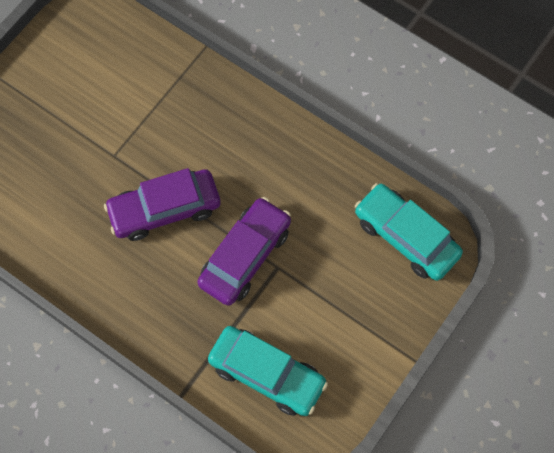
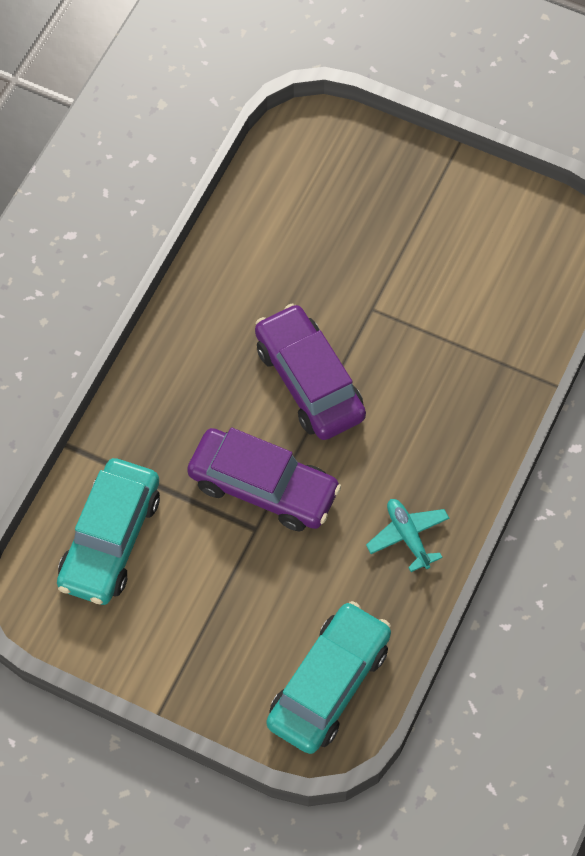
camera: 80 degrees right, 5 degrees down
none -> turquoise plane [366,499,449,572]

